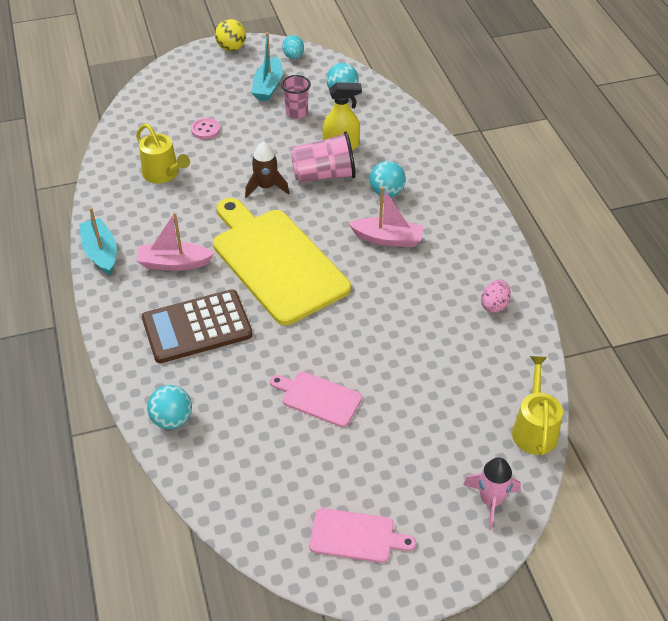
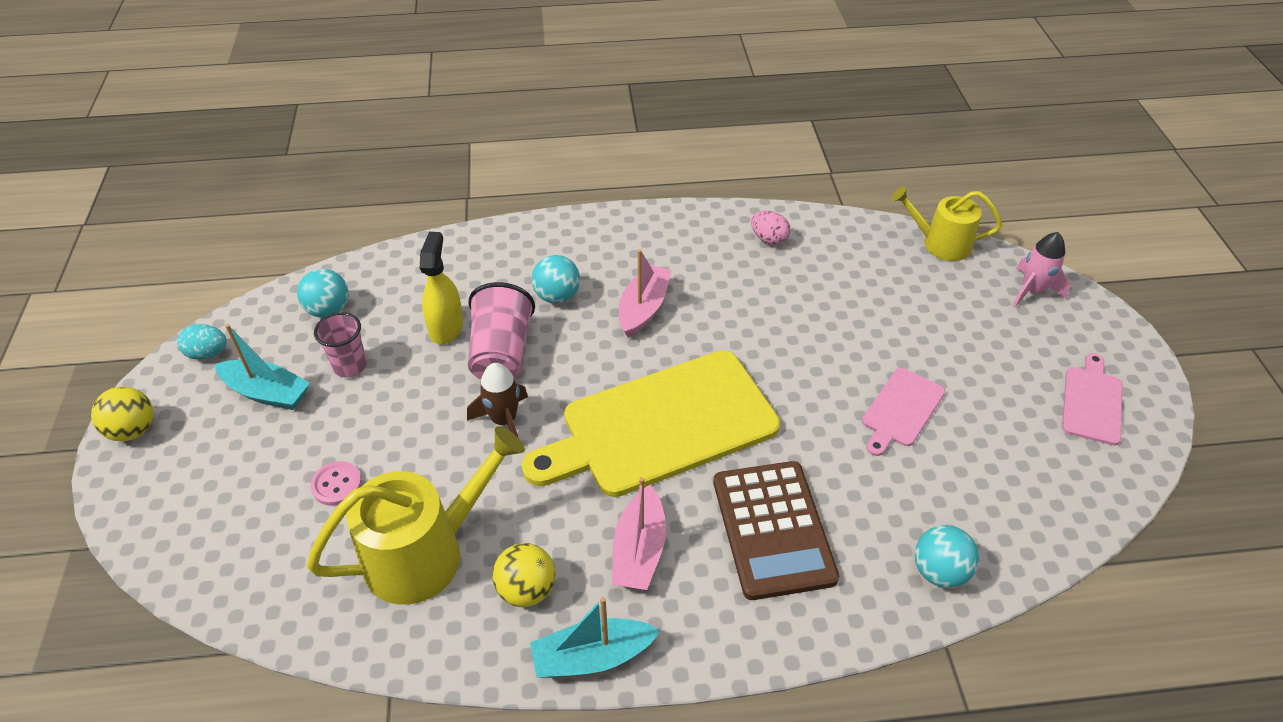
camera: 80 degrees left, 0 degrees up
yellow watering can [136,124,190,184] -> yellow watering can [307,426,525,605], size x1.56
none -> yellow ball [492,543,555,607]

